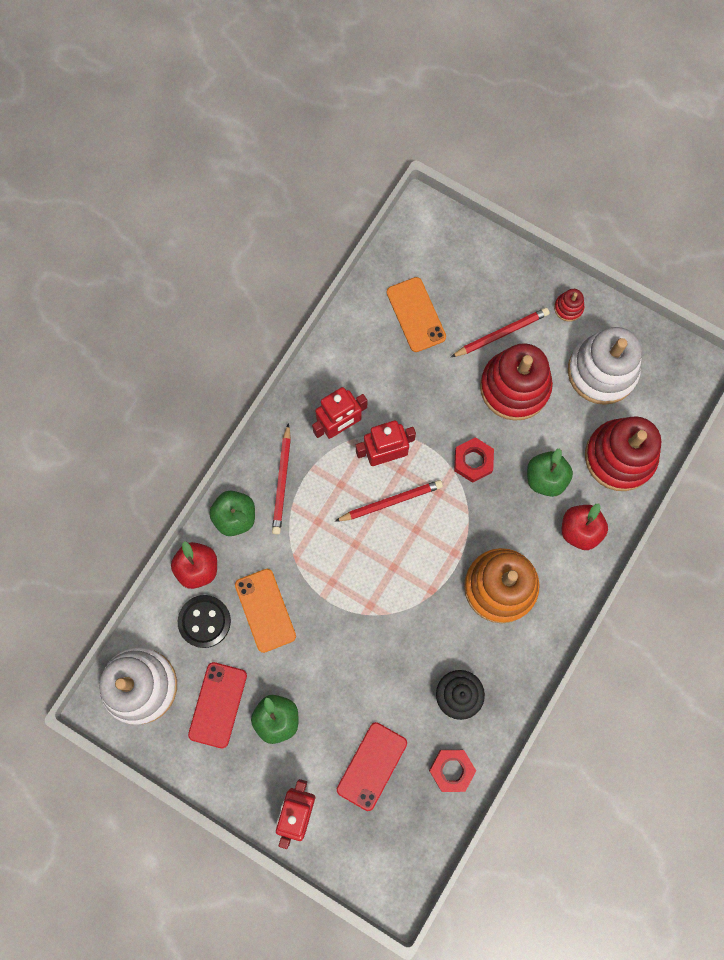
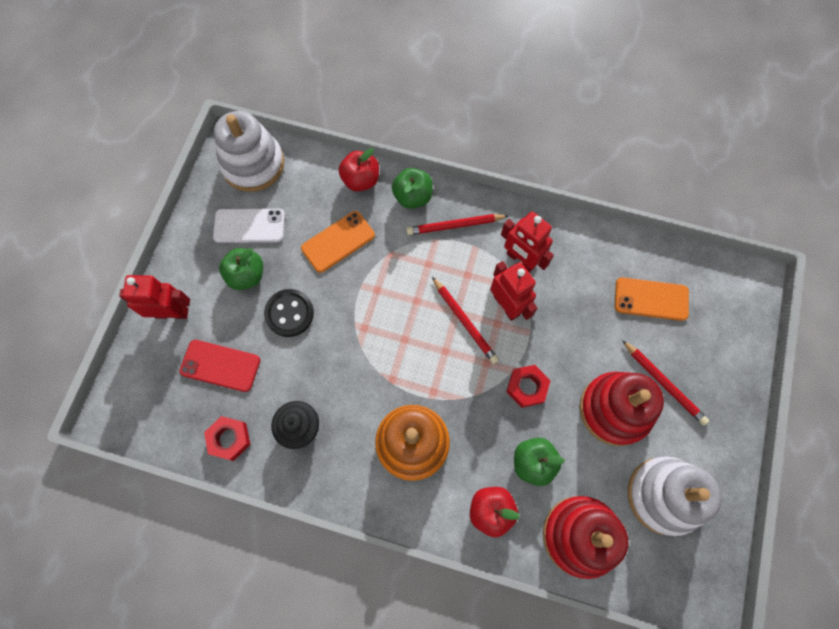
camera: 75 degrees right, 5 degrees down
black button [178,595,231,648] -> black button moved to [264,289,314,337]
red phone [188,662,247,748] -> white phone [213,209,285,243]
orange phone [387,277,446,352] -> orange phone turned 45 degrees clockwise [615,277,689,321]
red stacking toy [554,289,584,322] -> none

